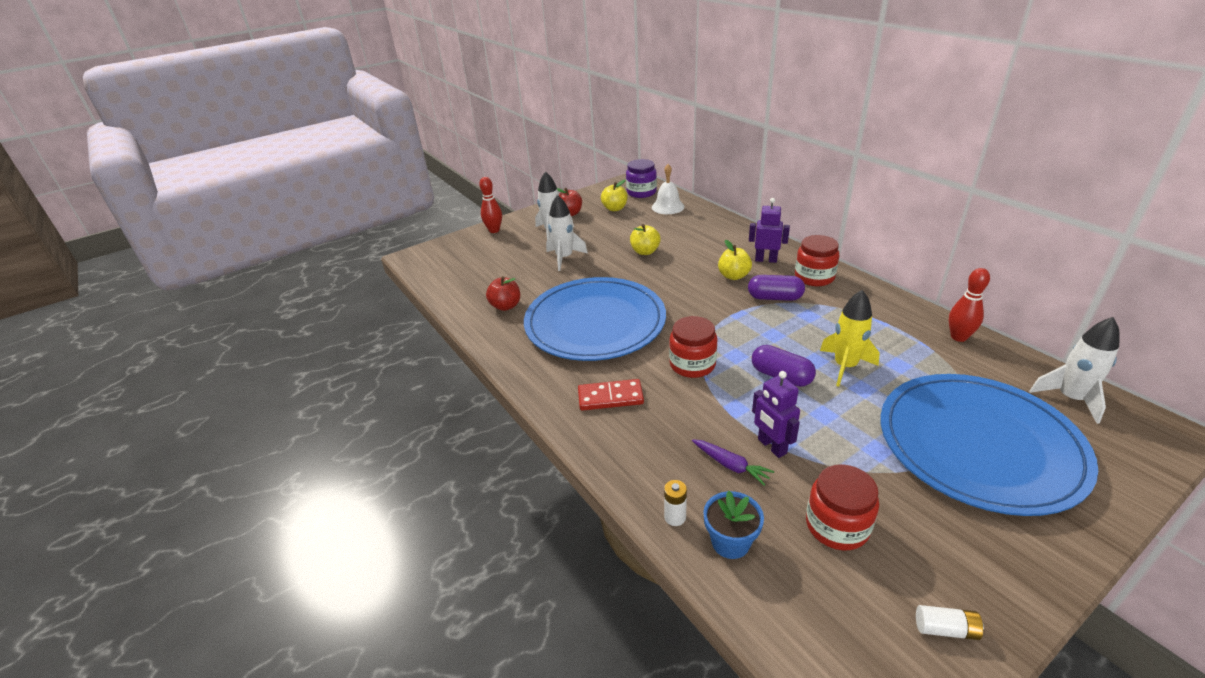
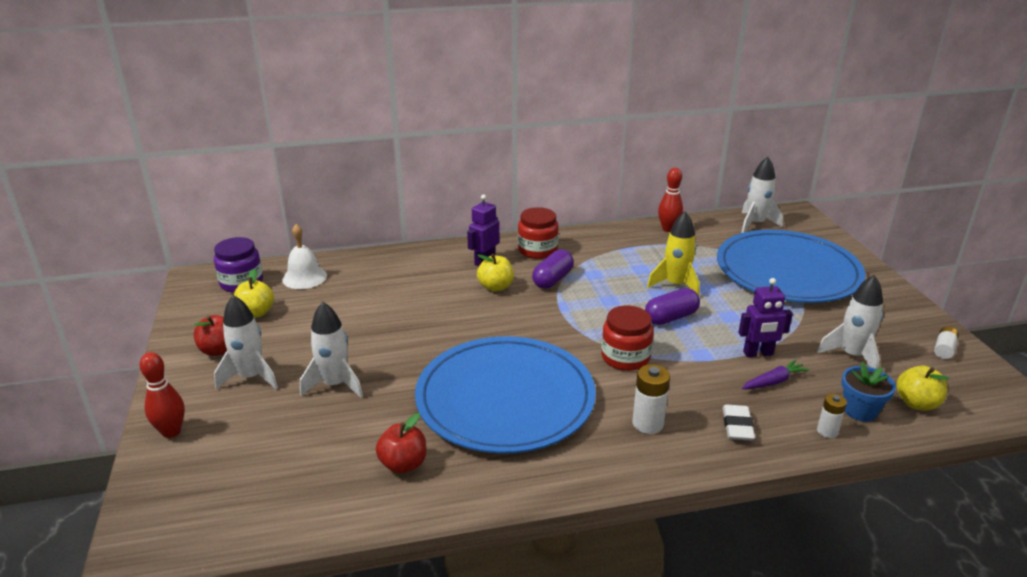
camera: 70 degrees left, 5 degrees down
red domino [578,379,644,411] -> white battery [632,364,670,434]
yellow apple [630,224,661,255] -> yellow apple moved to [897,365,949,411]
red jar [806,464,879,550] -> white rocket [817,275,883,369]
none -> white eraser [723,405,755,441]

